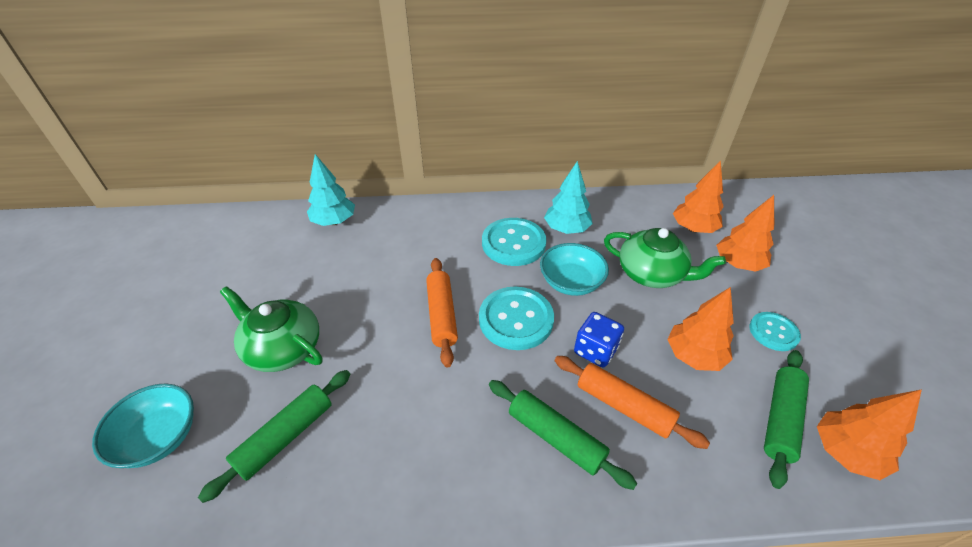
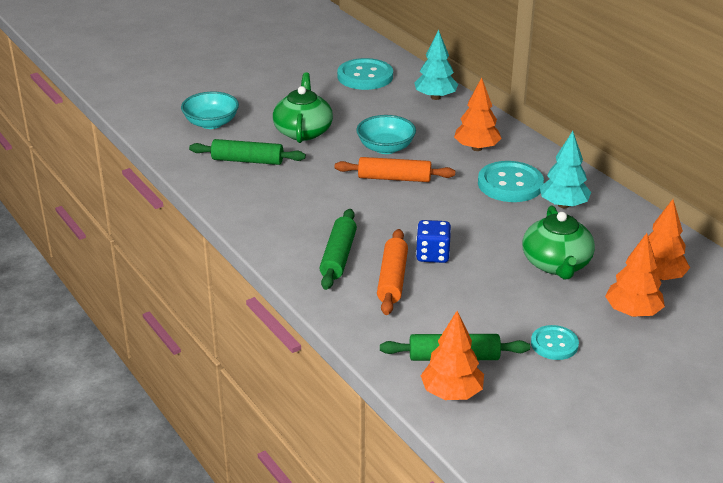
camera: 60 degrees right, 10 degrees down
orange rolling pin [426,258,458,368] -> orange rolling pin turned 45 degrees clockwise [335,157,455,182]
turquoise button [479,287,554,350] -> turquoise button moved to [337,58,393,90]
turquoise bowl [540,243,609,296] -> turquoise bowl moved to [356,115,416,154]
orange tree [667,287,734,371] -> orange tree moved to [454,77,502,151]

